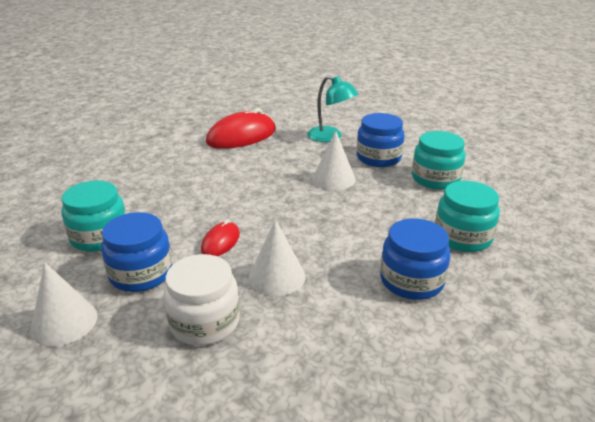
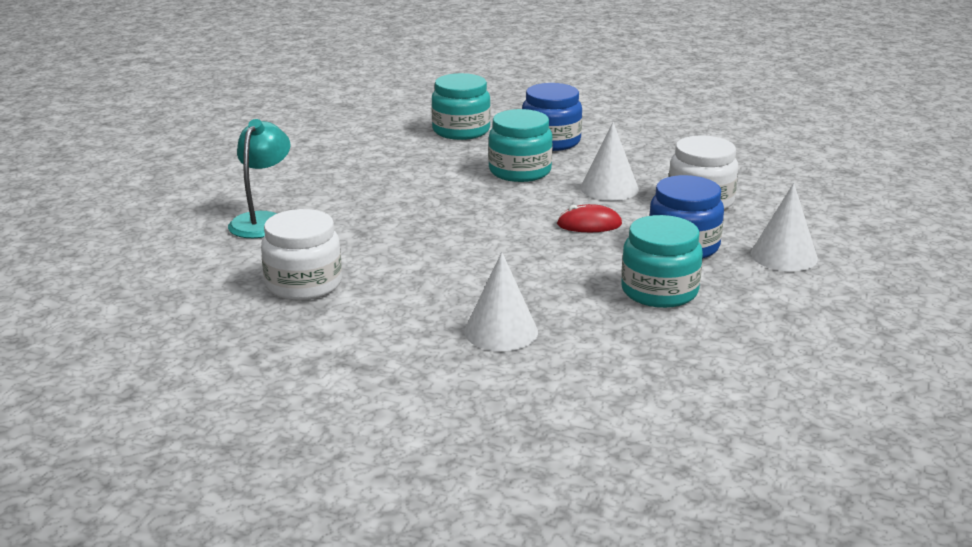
camera: 115 degrees left, 5 degrees down
red mouse [206,108,276,149] -> white jar [261,209,342,301]
white cone [312,131,356,190] -> white cone moved to [464,252,538,351]
blue jar [357,113,405,167] -> none
turquoise jar [412,131,466,190] -> turquoise jar moved to [488,109,553,182]

